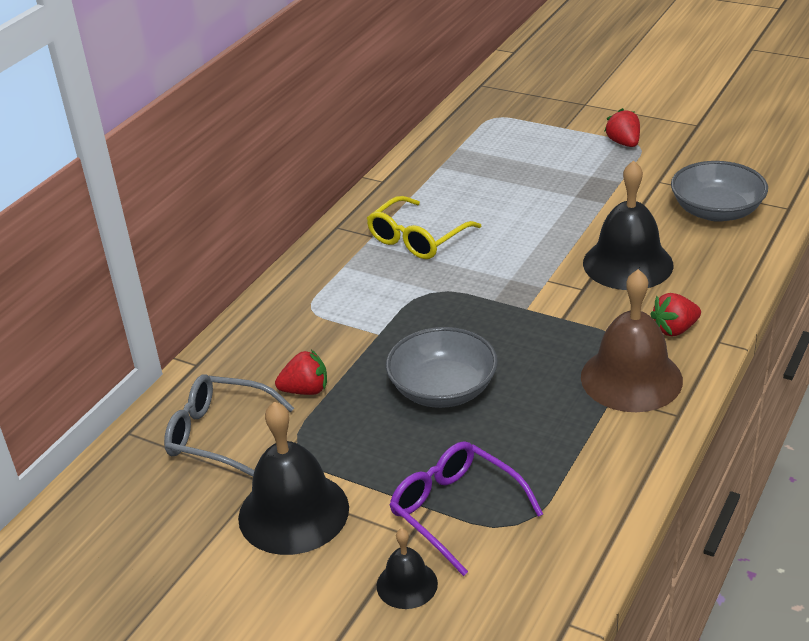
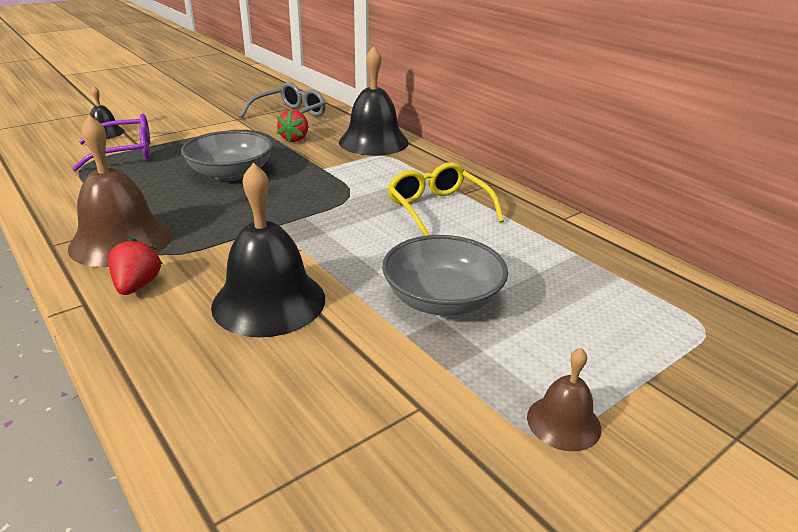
camera: 110 degrees right, 5 degrees down
black bell [238,401,349,555] -> black bell moved to [339,46,409,156]
red strawberry [604,108,640,147] -> brown bell [527,348,601,451]
grey bowl [671,161,768,222] -> grey bowl moved to [382,235,508,316]

